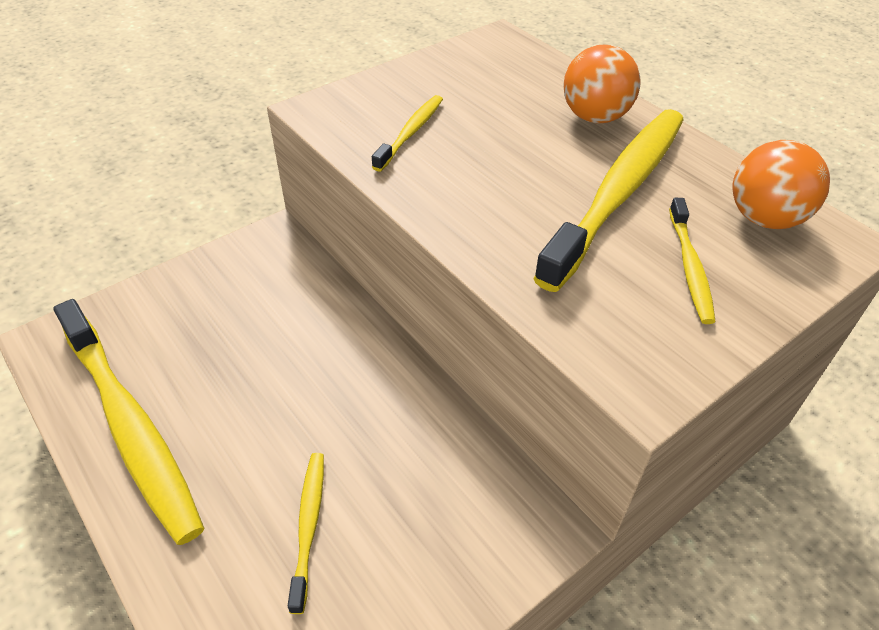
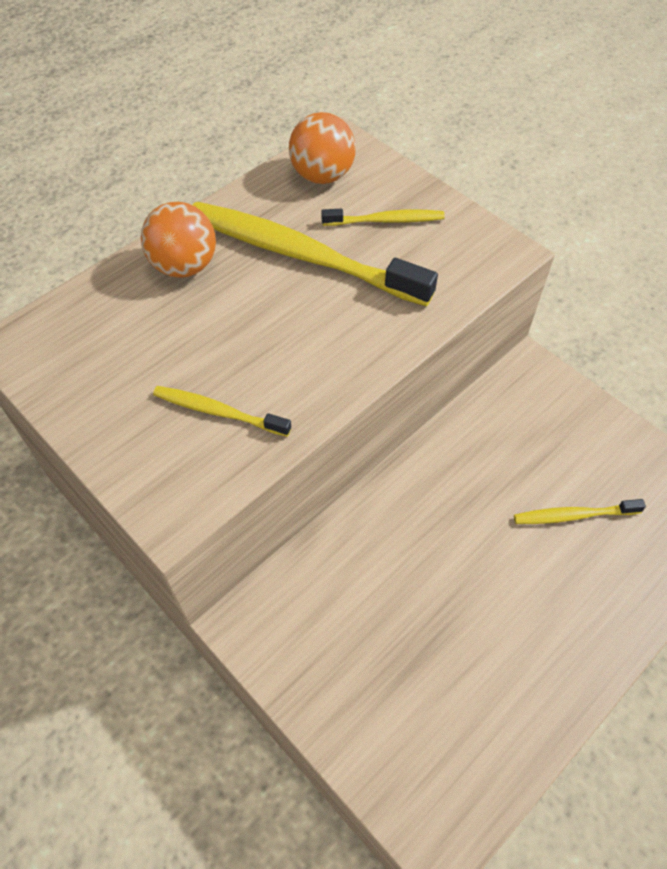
camera: 95 degrees left, 10 degrees up
yellow toothbrush [53,299,204,545] -> none

